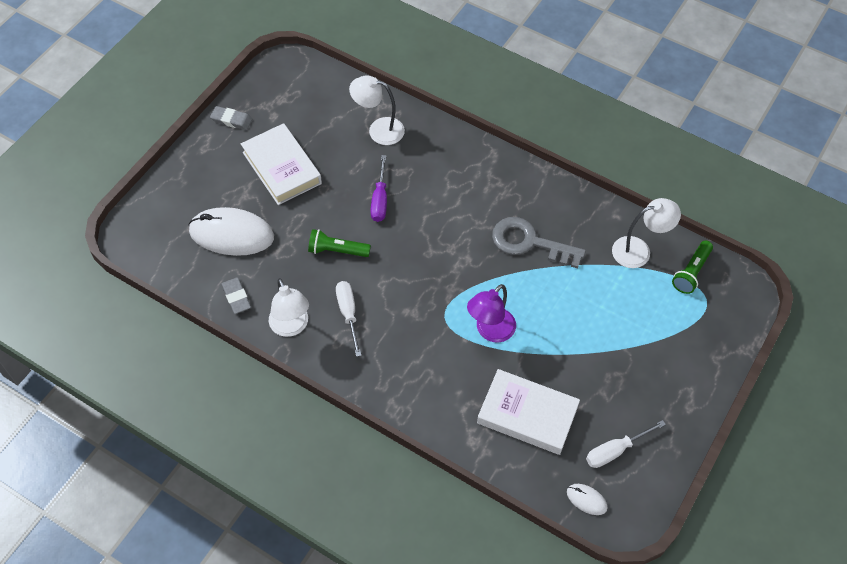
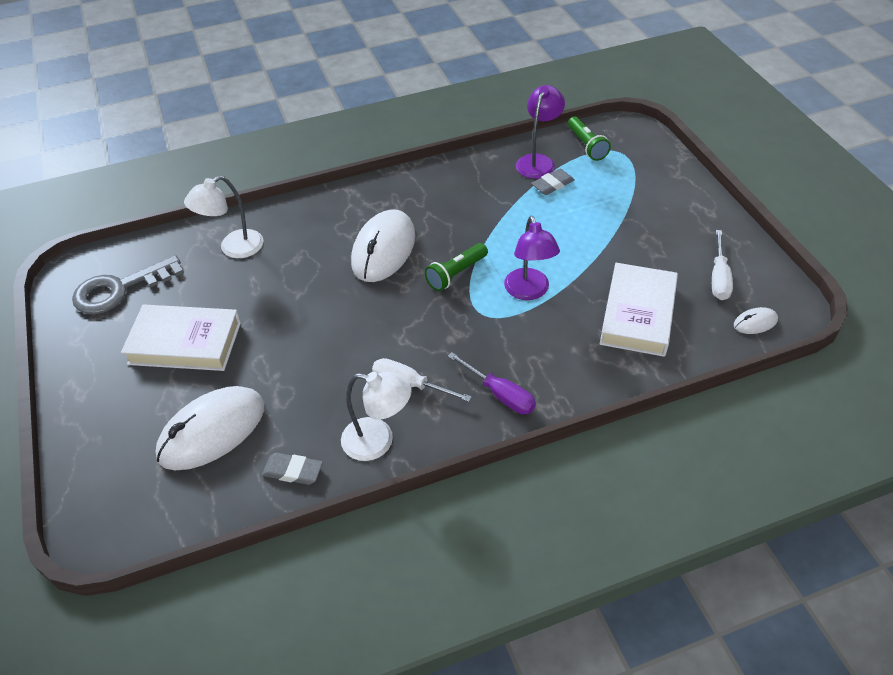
camera: 50 degrees left, 10 degrees down
grey eraser [210,106,252,130] -> grey eraser moved to [531,169,575,195]
green flashlight [308,229,371,257] -> green flashlight moved to [425,243,488,291]
purple screwdriver [370,155,387,222] -> purple screwdriver moved to [448,352,536,414]
white book [477,369,580,455] -> white book turned 45 degrees counterclockwise [600,263,678,357]
grey key [492,217,586,268] -> grey key moved to [72,255,184,314]
white lamp [612,198,681,268] -> purple lamp [516,85,565,179]
none -> white mouse [351,209,415,282]

